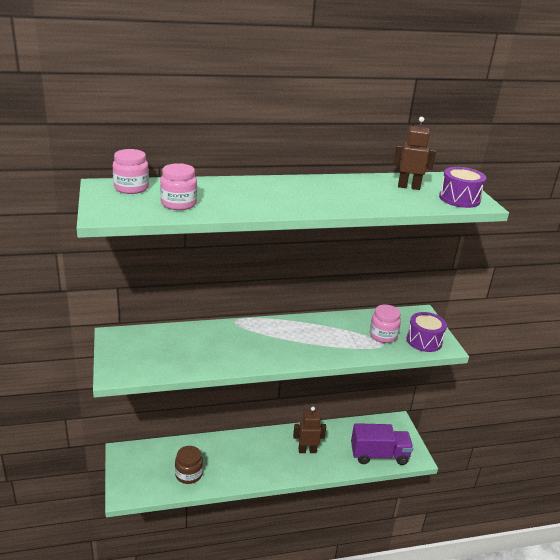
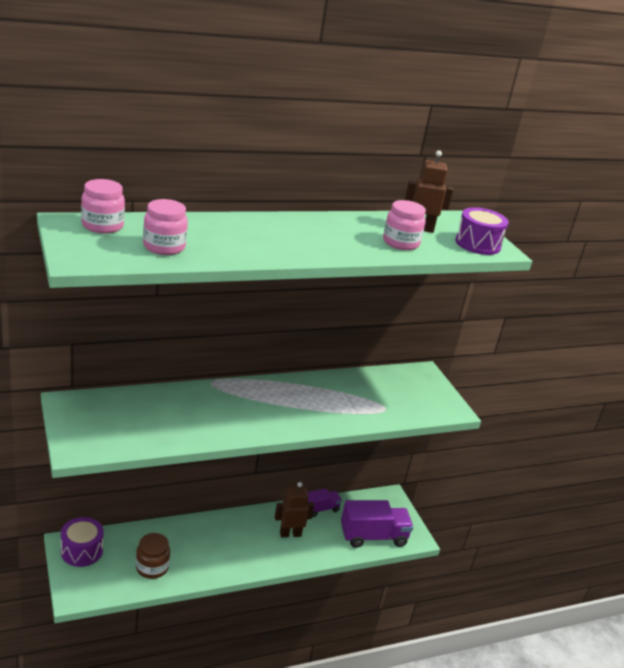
camera: 10 degrees left, 0 degrees up
pink jar [370,305,401,343] -> pink jar moved to [383,200,426,250]
purple drum [406,312,447,352] -> purple drum moved to [61,517,104,567]
none -> purple truck [307,488,342,517]

